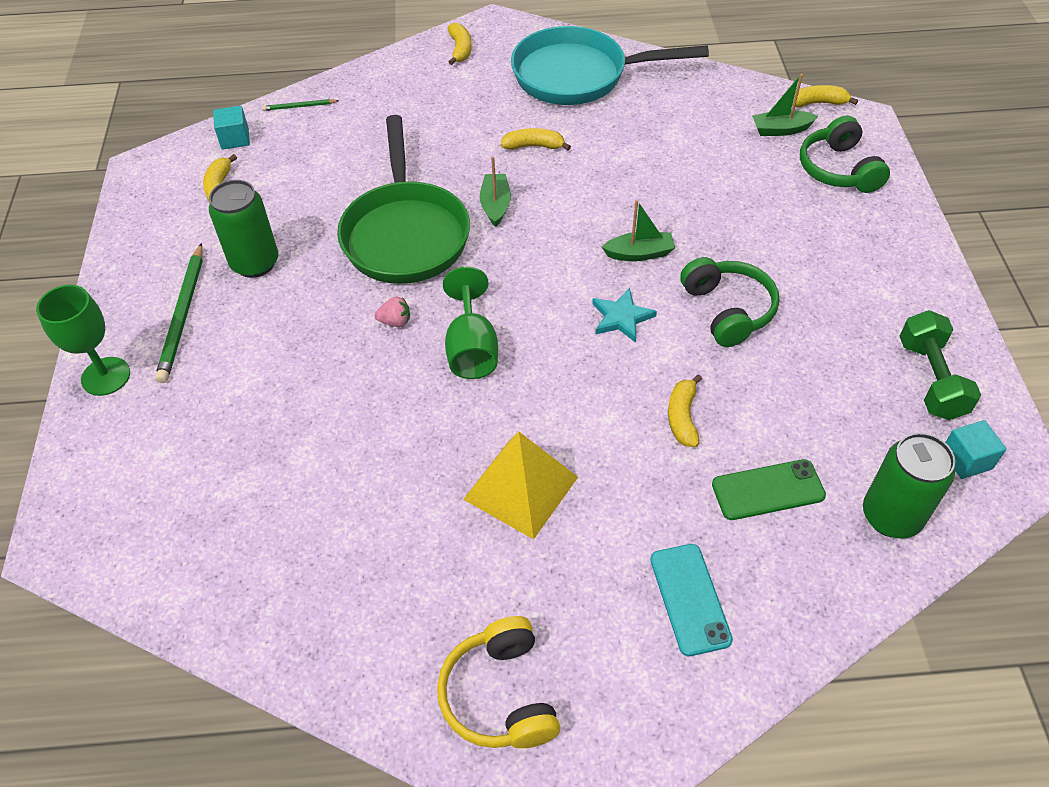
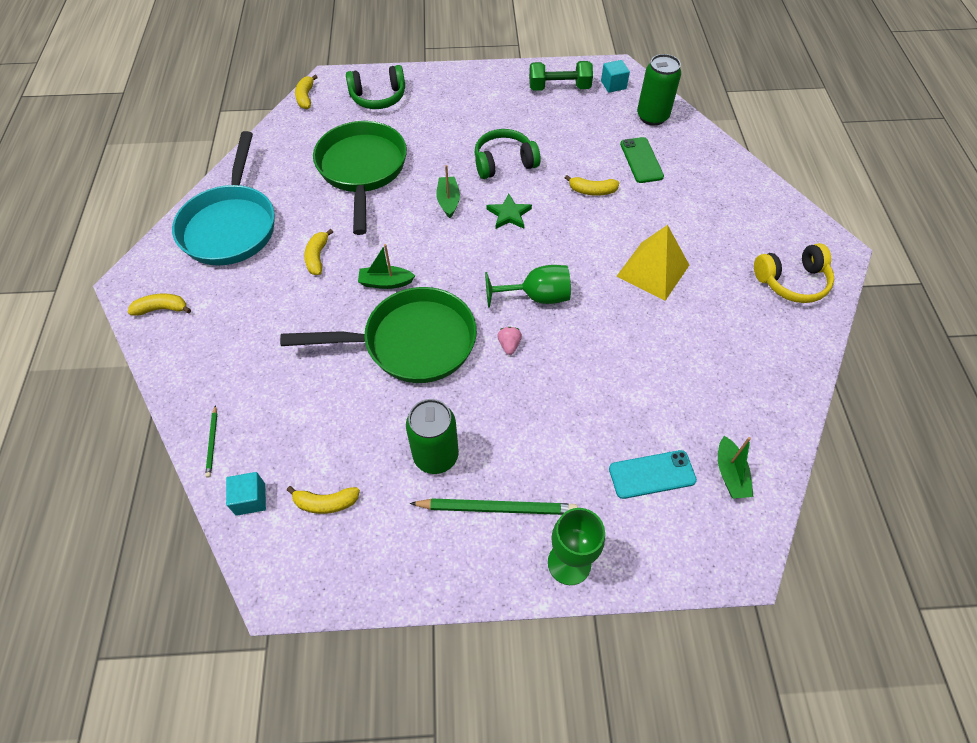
camera: 90 degrees left, 5 degrees up
turquoise star [592,288,657,343] -> green star [486,194,532,229]
turquoise phone [650,544,733,656] -> turquoise phone moved to [609,450,697,499]
green boat [752,74,818,136] -> green boat moved to [718,436,754,499]
none -> green pan [313,121,407,235]

